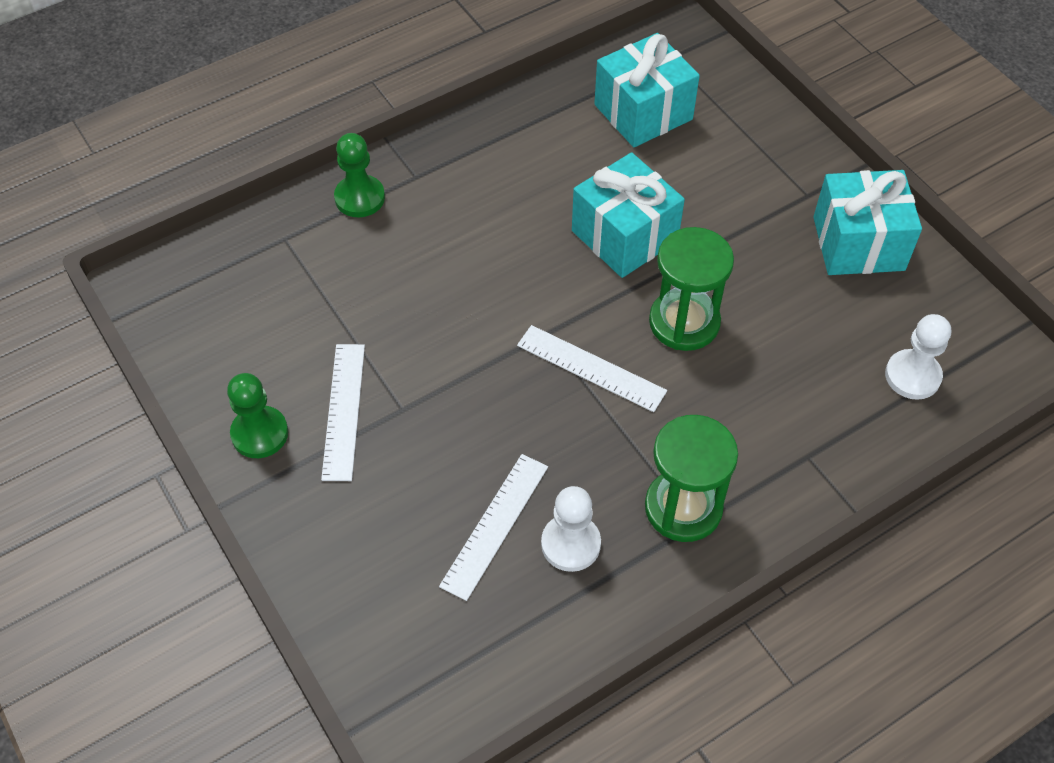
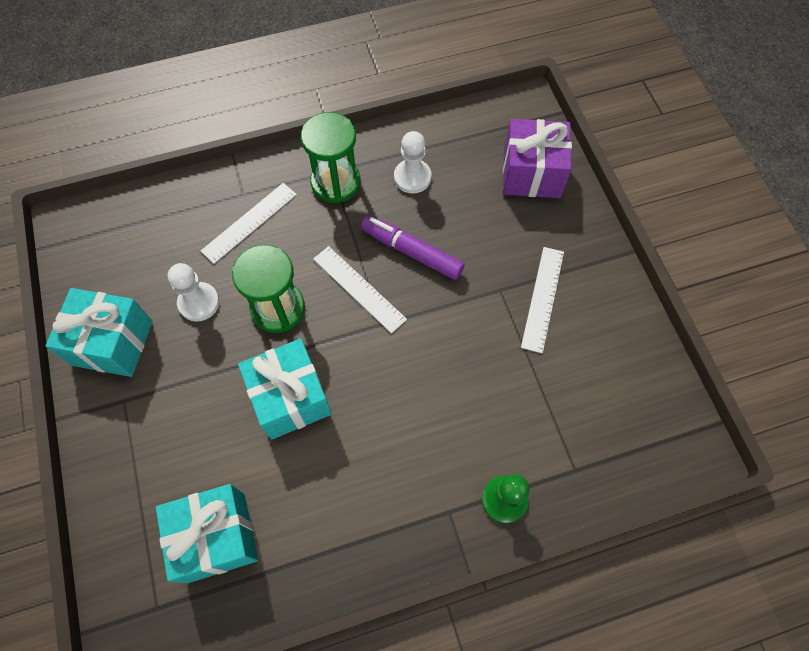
camera: 165 degrees left, 10 degrees up
green pawn [227,373,288,458] -> none
white ruler [439,454,548,601] -> white ruler moved to [201,183,297,264]
white pawn [885,314,951,400] -> white pawn moved to [168,263,220,322]
none -> purple marker [361,215,465,280]
none -> purple gift [503,119,572,198]

